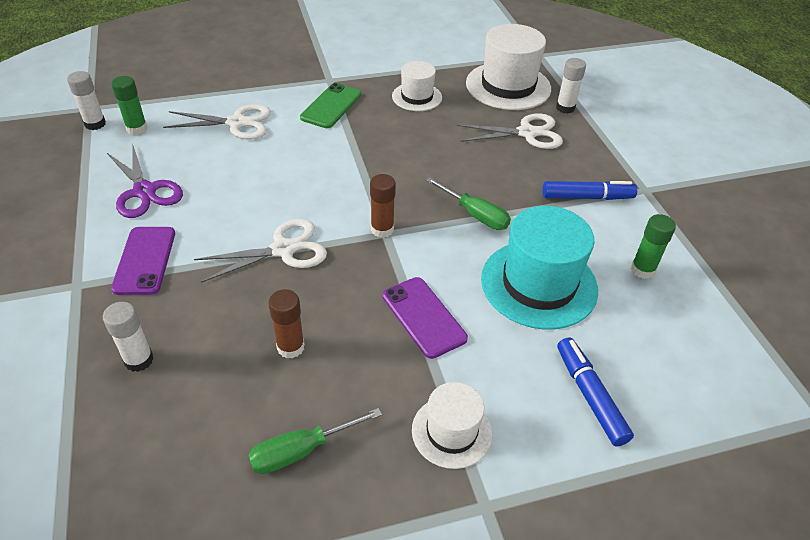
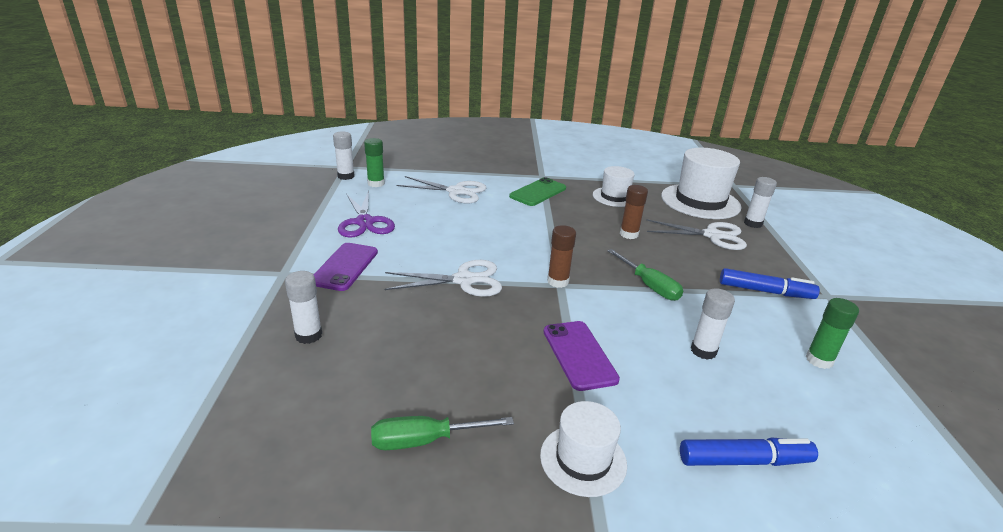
camera: 15 degrees right, 15 degrees down
brown glue stick [268,289,305,359] -> brown glue stick moved to [620,185,648,239]
turquoise hat [481,206,598,330] -> white glue stick [691,288,735,360]
blue marker [557,337,634,447] -> blue marker turned 90 degrees clockwise [680,437,818,466]

